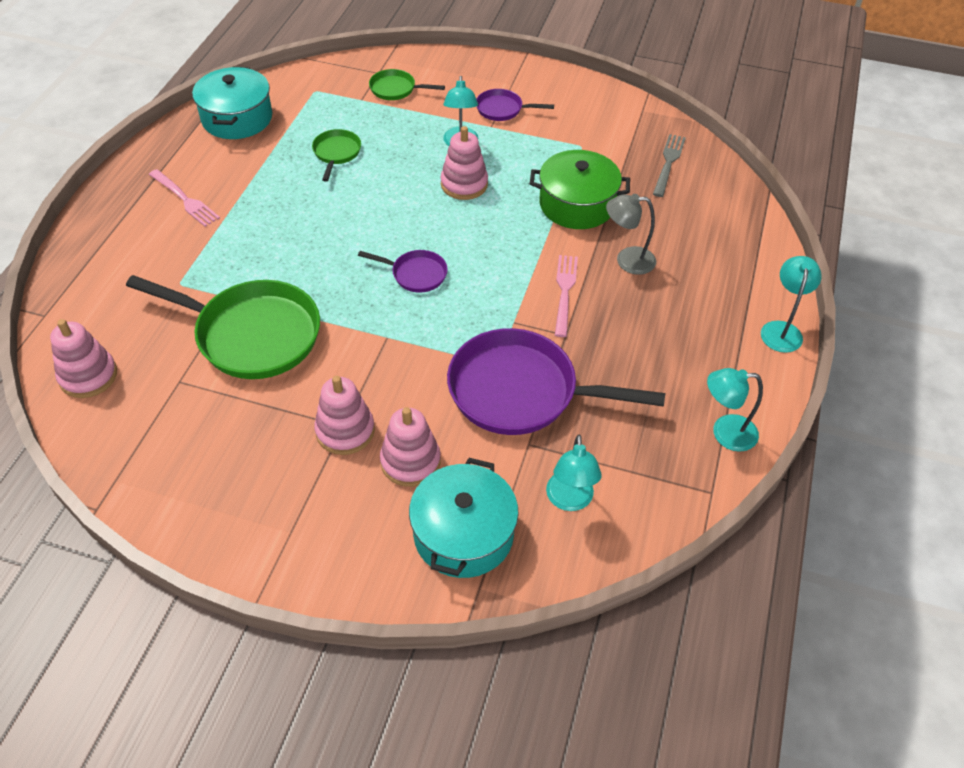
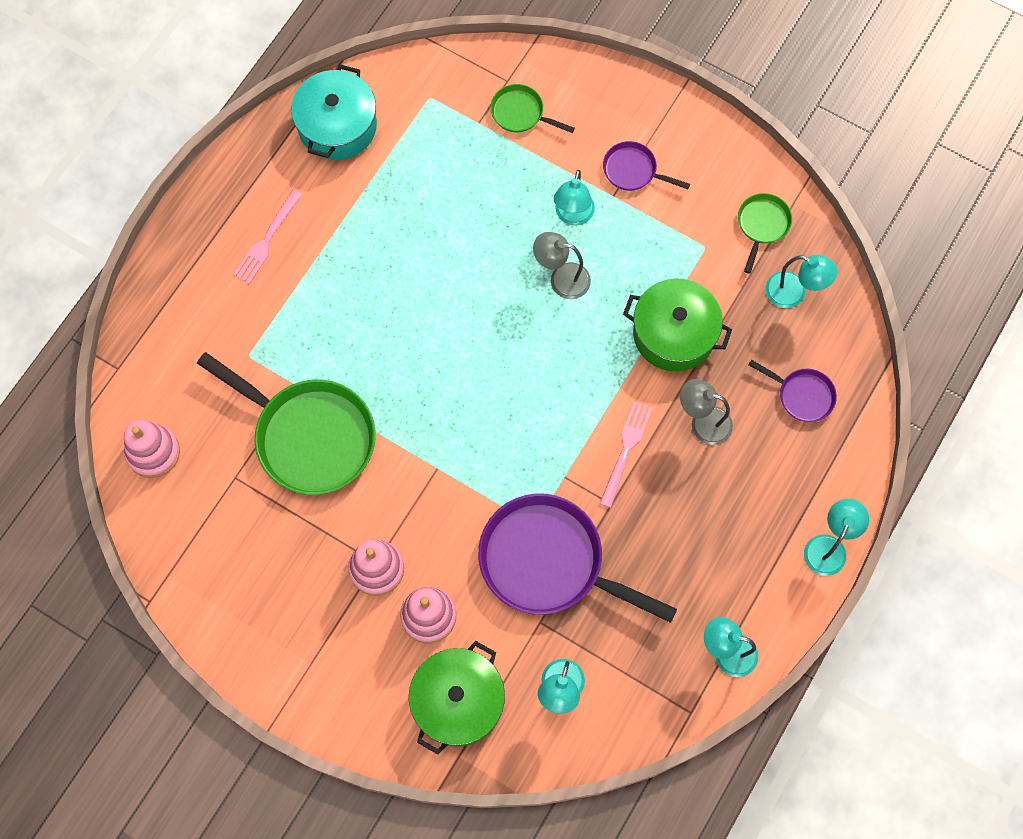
camera: 15 degrees right, 20 degrees up
pink fork [149,169,220,227] -> pink fork turned 60 degrees clockwise [233,190,302,284]
green pan [312,129,361,182] -> green pan moved to [738,193,792,274]
purple pan [358,250,448,293] -> purple pan moved to [749,359,837,422]
turquoise pot [409,458,519,578] -> green pot [409,641,505,755]
pink stacking toy [440,126,488,200] -> grey lamp [533,232,591,299]
grey fork [653,134,686,197] -> turquoise lamp [765,255,837,308]

